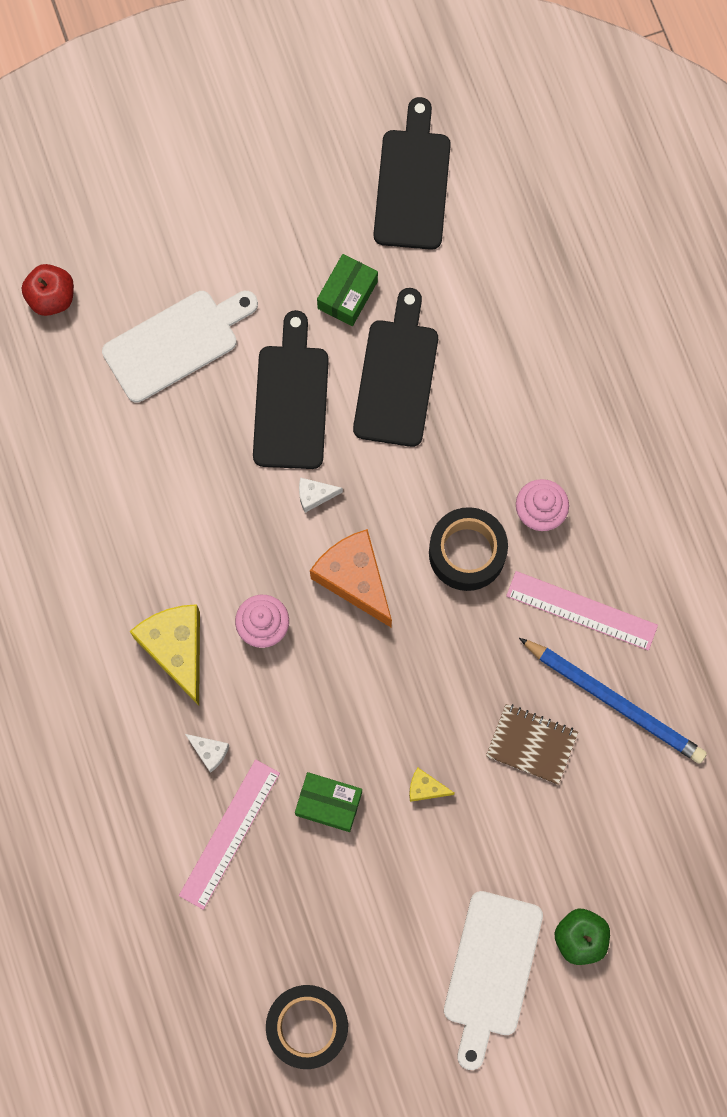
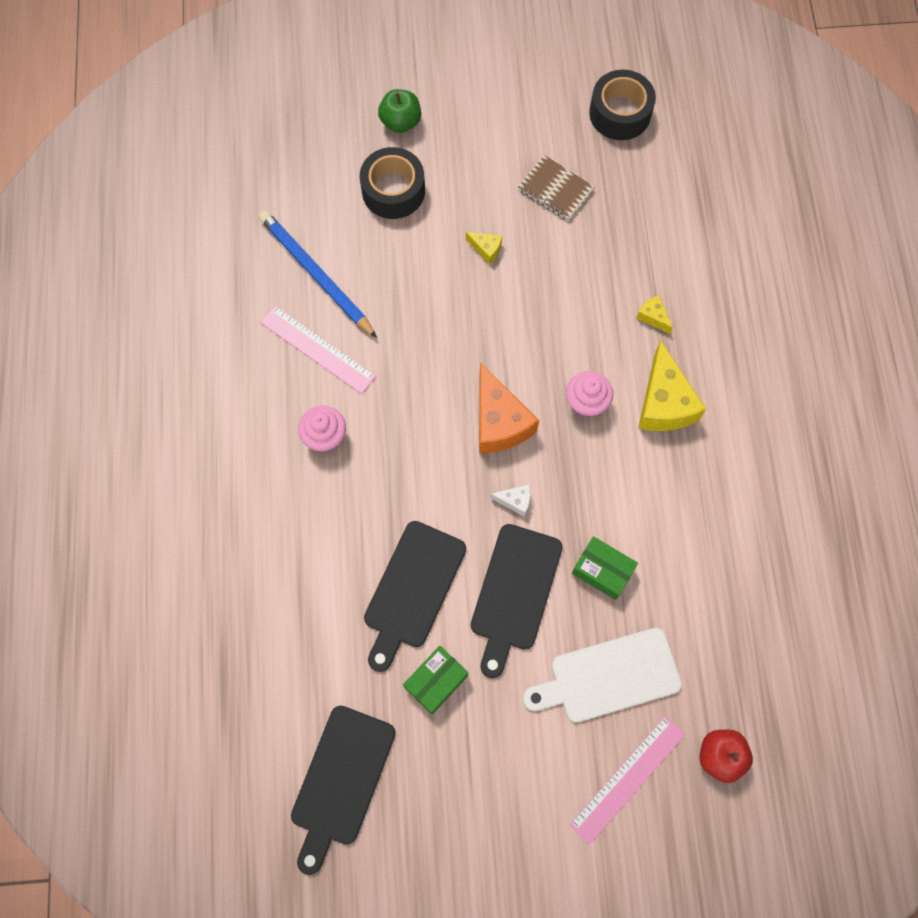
camera: 165 degrees left, 5 degrees down
pink ruler [179,759,280,910] -> pink ruler moved to [569,716,686,845]
white cheese [185,734,229,773] -> yellow cheese [636,295,673,334]
green box [295,772,362,832] -> green box moved to [572,536,638,600]
black tape [429,507,508,591] -> black tape moved to [360,147,425,219]
white cutting board [444,891,543,1070] -> none
brown notebook [486,704,578,785] -> brown notebook moved to [518,155,595,221]

